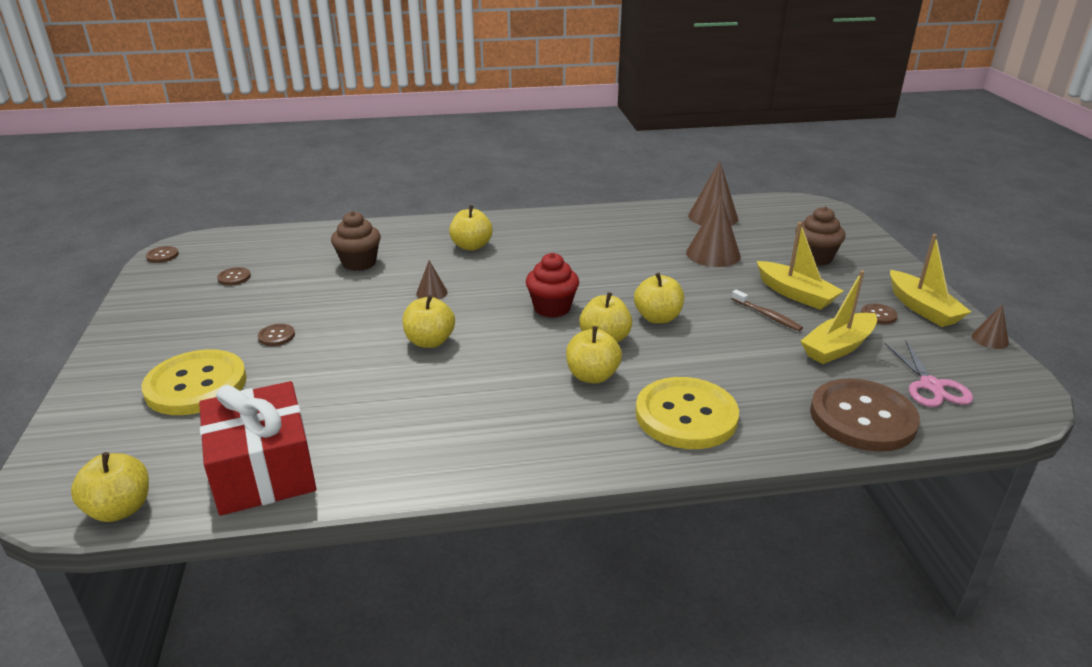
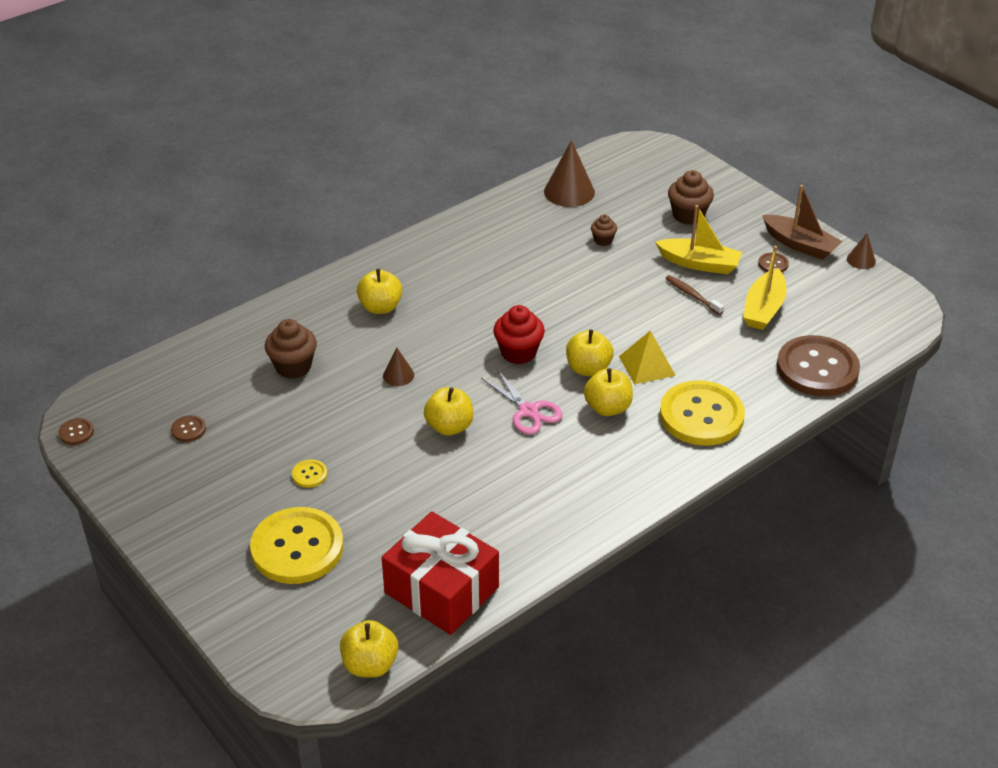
camera: 30 degrees left, 10 degrees up
brown button [258,324,295,346] -> yellow button [292,460,327,488]
yellow apple [634,272,684,324] -> none
brown cone [686,194,741,267] -> brown cupcake [591,215,617,246]
brown toothbrush [732,290,803,331] -> brown toothbrush turned 150 degrees counterclockwise [666,275,724,315]
pink scissors [884,341,973,407] -> pink scissors moved to [481,369,563,435]
yellow boat [890,234,971,327] -> brown boat [762,185,843,260]
none -> yellow pyramid [619,330,676,384]

